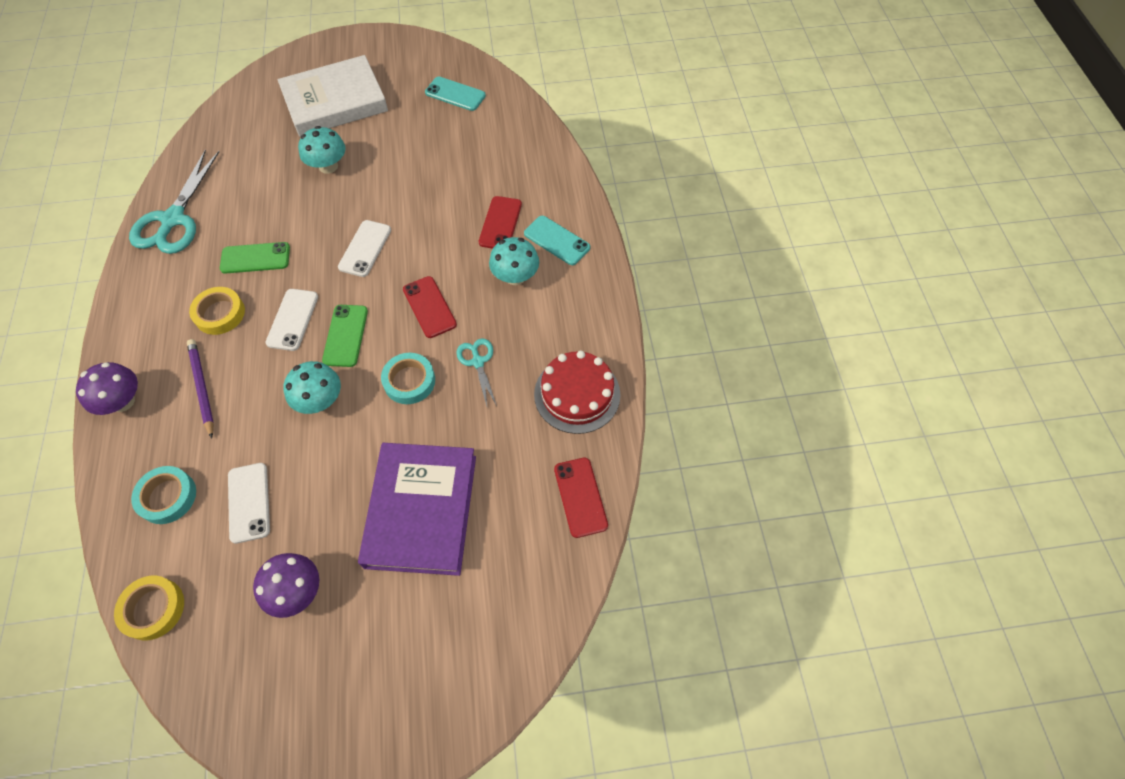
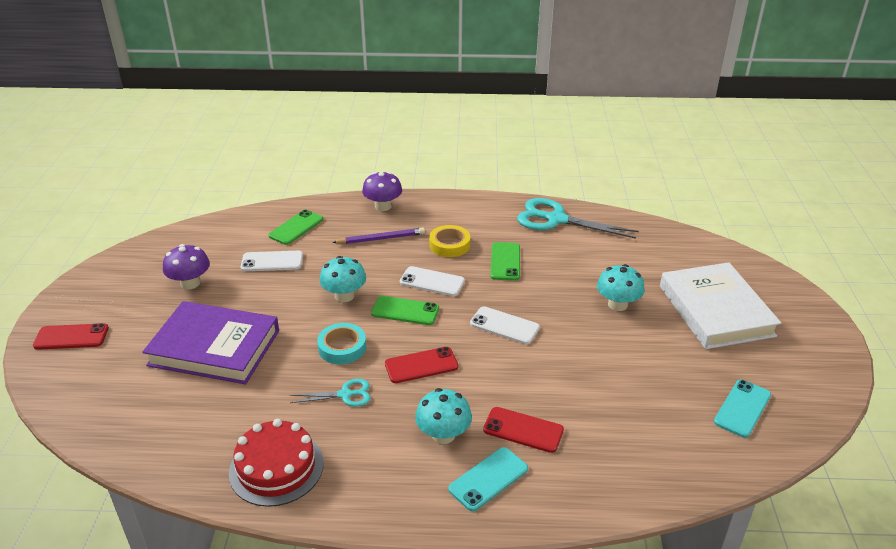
camera: 100 degrees right, 25 degrees down
yellow tape [114,576,184,640] -> none
turquoise tape [131,466,196,524] -> green phone [268,210,323,245]
red phone [554,458,608,538] -> red phone moved to [33,323,109,350]

